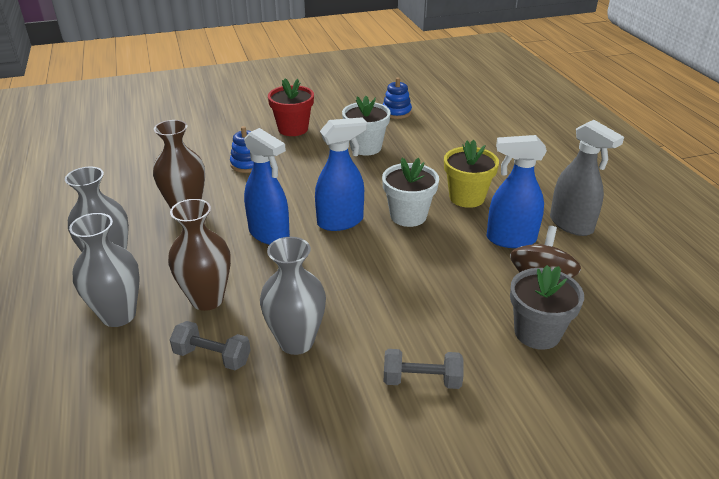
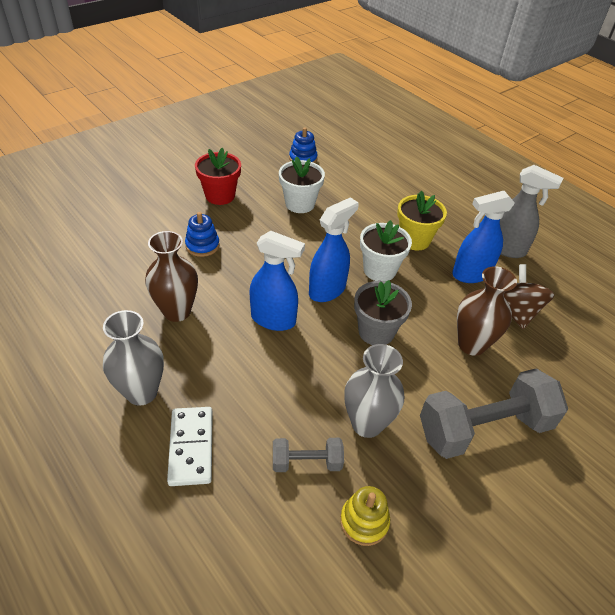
camera: 25 degrees left, 10 degrees up
grey vase [69,213,140,327] -> white domino [167,407,213,486]
brown vase [168,199,231,311] -> brown vase moved to [457,266,517,356]
grey dumbbell [384,349,464,389] -> grey dumbbell [420,369,568,459], size x2.01
grey flower pot [510,265,584,350] -> grey flower pot moved to [354,280,412,345]
none -> yellow stacking toy [340,486,390,546]

